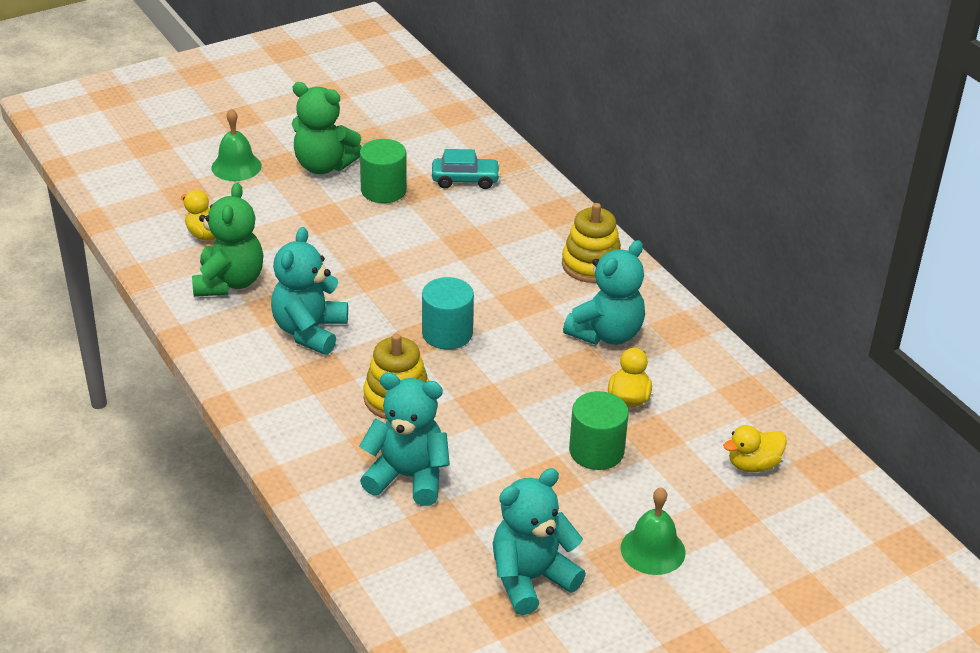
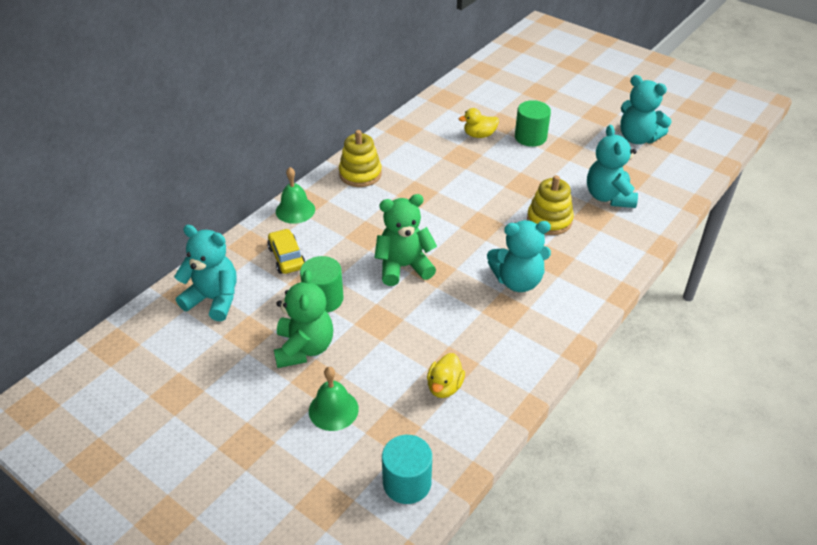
camera: 110 degrees left, 5 degrees up
green teddy bear [192,183,263,297] -> green teddy bear moved to [374,194,437,286]
turquoise cylinder [422,277,474,350] -> turquoise cylinder moved to [382,435,432,504]
turquoise car [432,149,500,189] -> yellow car [267,229,306,274]
turquoise teddy bear [563,240,645,345] -> turquoise teddy bear moved to [174,225,236,321]
green bell [620,487,685,575] -> green bell moved to [276,167,315,224]
yellow duck [723,425,787,472] -> none

